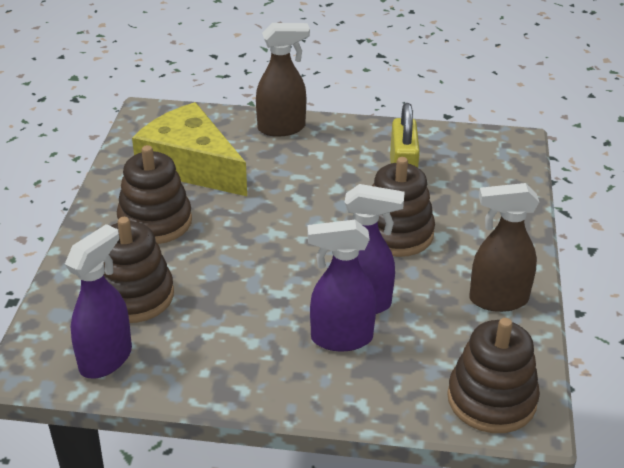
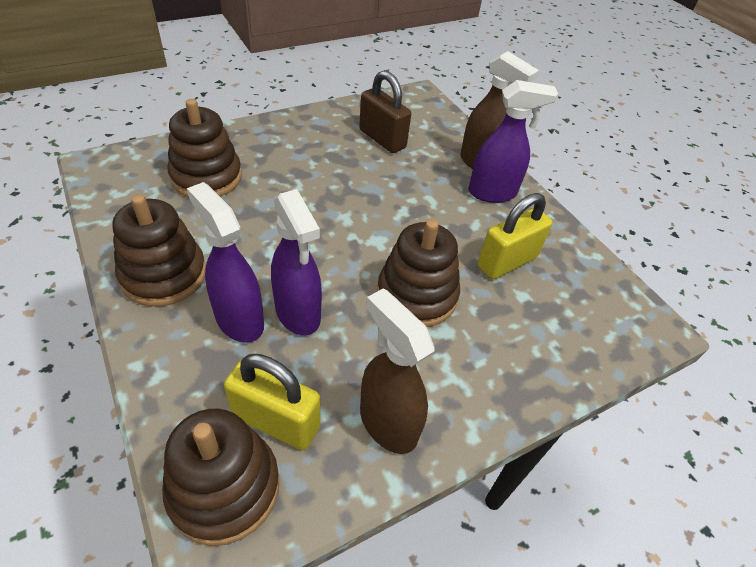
camera: 50 degrees right, 10 degrees up
purple spray bottle [65,224,132,378] -> purple spray bottle moved to [469,80,558,203]
brown stacking toy [117,145,192,244] -> brown stacking toy moved to [112,194,206,307]
yellow cheese [132,102,247,196] -> brown padlock [359,70,411,153]
none -> yellow padlock [224,354,320,450]

